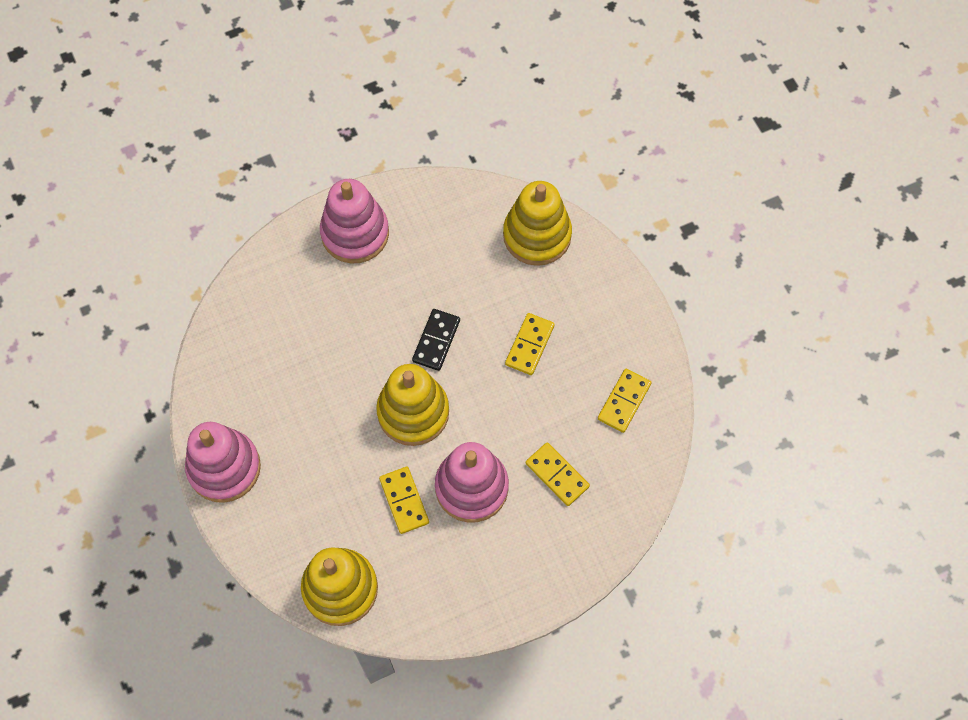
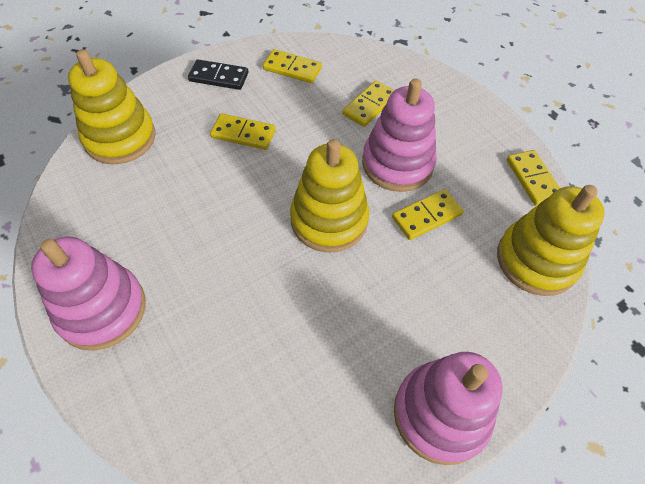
camera: 100 degrees left, 10 degrees down
black domino [412,309,460,371] -> black domino moved to [188,59,248,90]
none -> yellow domino [507,150,560,206]

